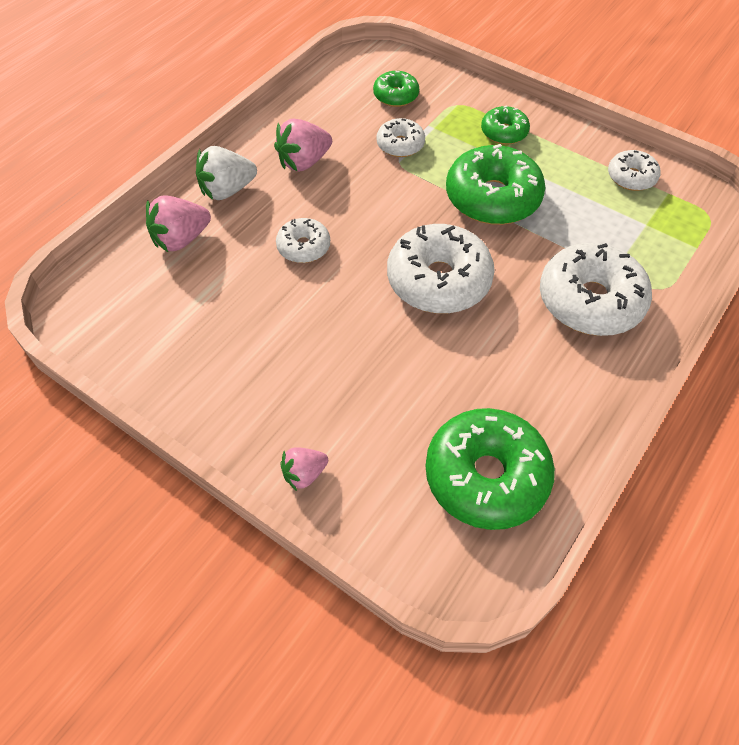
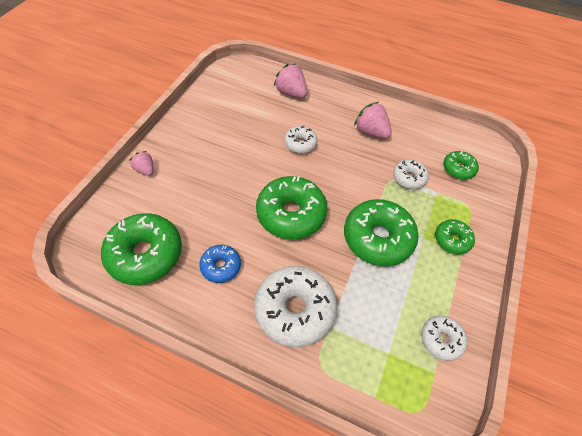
camera: 75 degrees right, 0 degrees up
white strawberry [196,146,257,200] -> none
white donut [387,224,495,314] -> green donut [256,176,327,240]
none -> blue donut [199,245,241,283]

